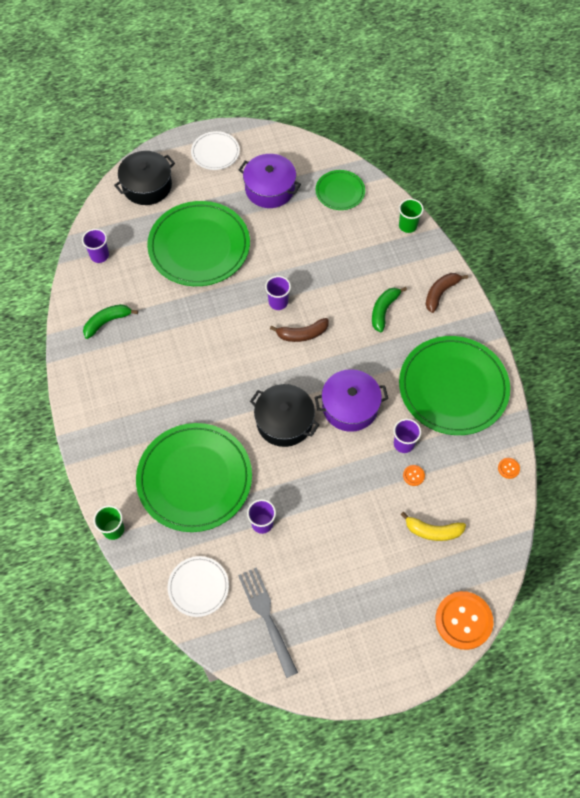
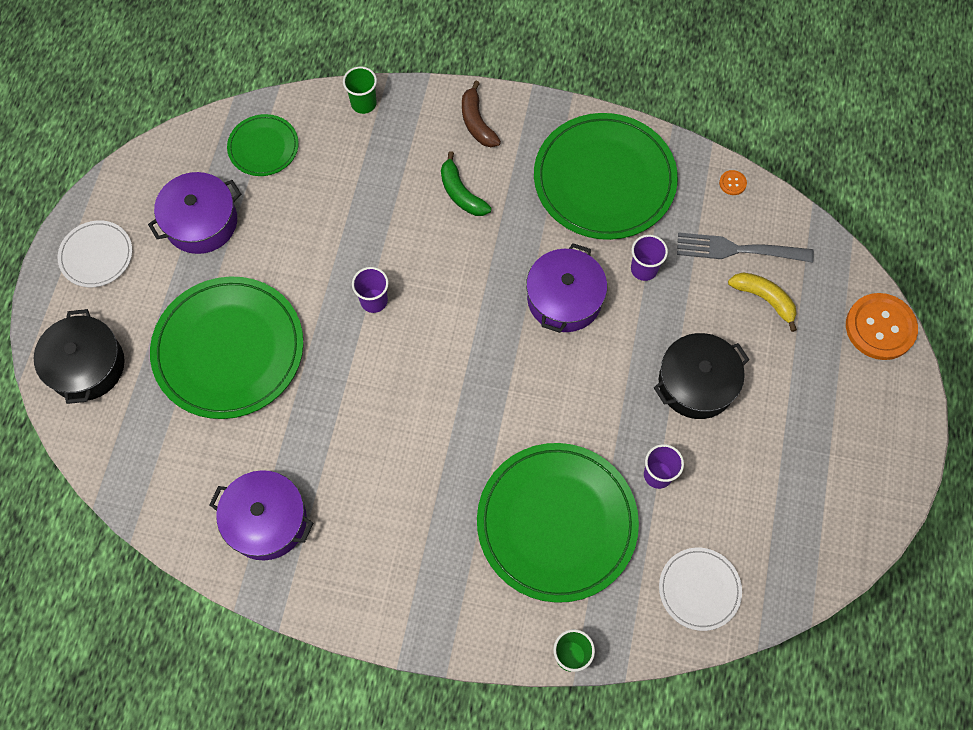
camera: 60 degrees left, 5 degrees up
purple cup [82,229,109,263] -> none
green banana [83,304,138,339] -> purple pot [209,470,313,560]
grey fork [238,567,298,678] -> grey fork moved to [677,232,814,263]
black pot [250,384,319,447] -> black pot moved to [654,333,750,419]
brown banana [270,318,329,342] -> none
yellow banana [400,512,466,541] -> yellow banana turned 90 degrees counterclockwise [728,272,797,332]
orange button [403,465,425,486] -> none

